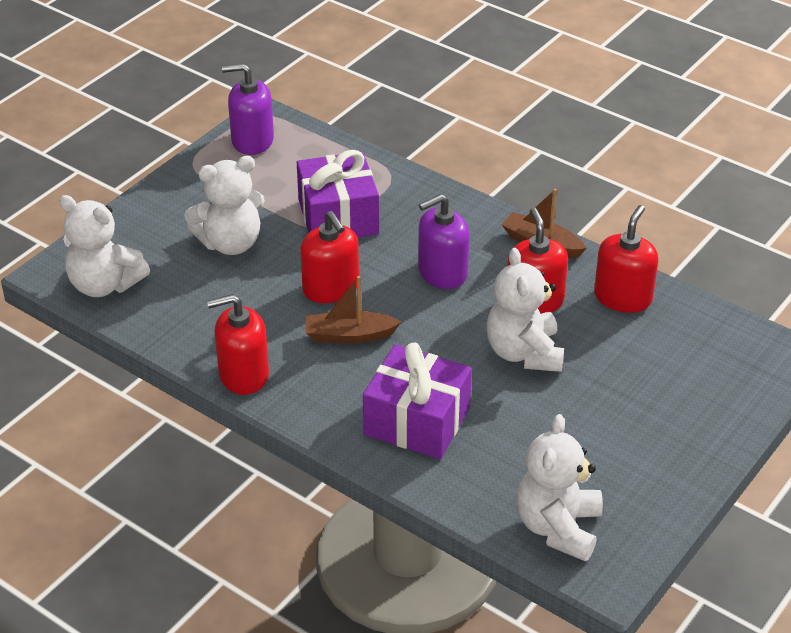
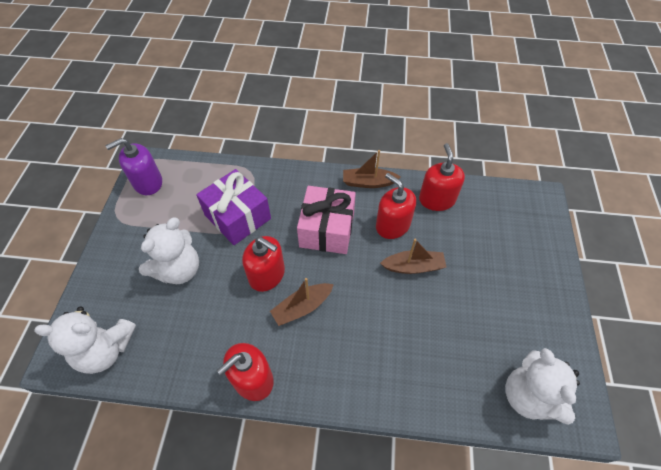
camera: 30 degrees left, 15 degrees up
purple gift [363,342,472,459] -> none
purple soap dispenser [418,194,469,289] -> pink gift [297,186,356,254]
white teddy bear [487,248,564,372] -> brown boat [380,239,446,274]

